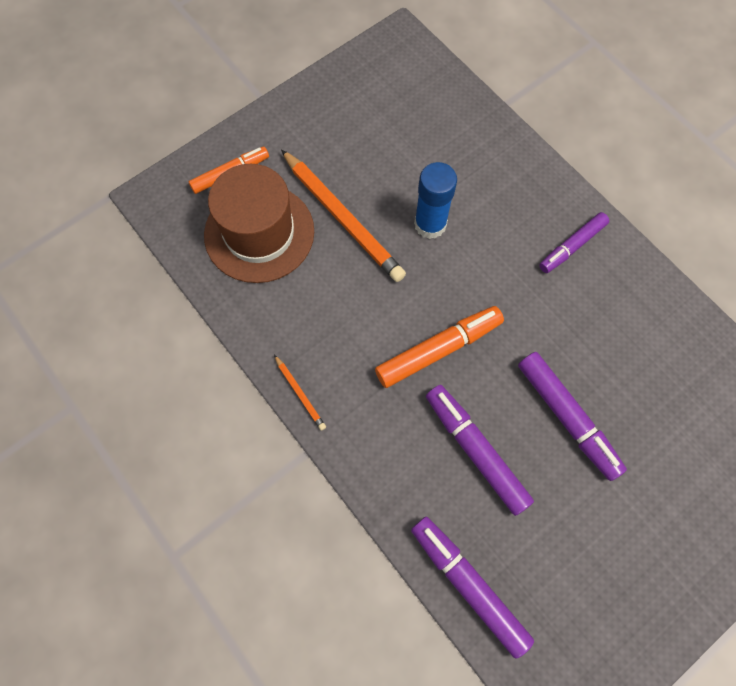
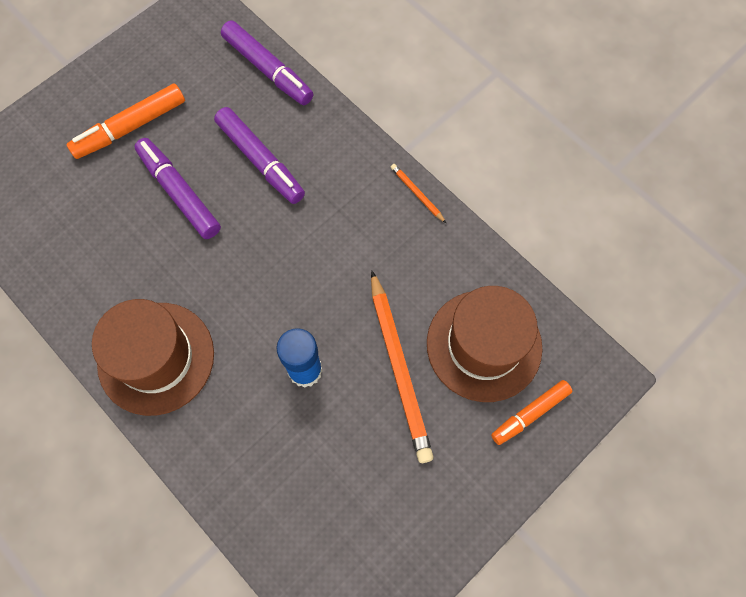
camera: 175 degrees right, 0 degrees up
orange pencil [281,149,406,282] -> orange pencil turned 150 degrees counterclockwise [371,270,434,463]
orange marker [375,306,504,388] -> orange marker moved to [66,83,185,159]
purple marker [539,212,609,273] -> brown hat [92,299,214,416]

